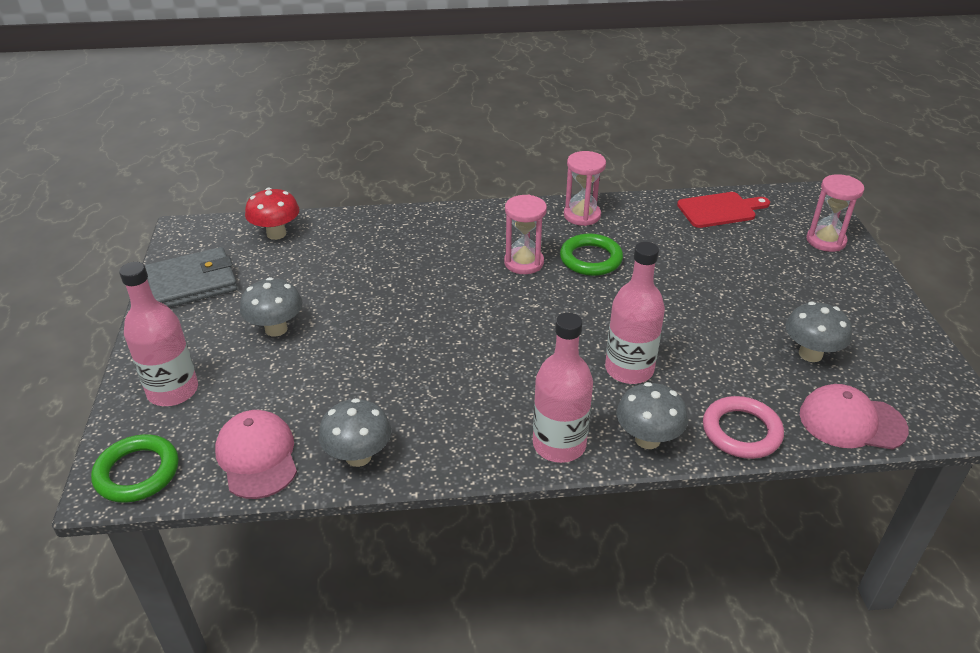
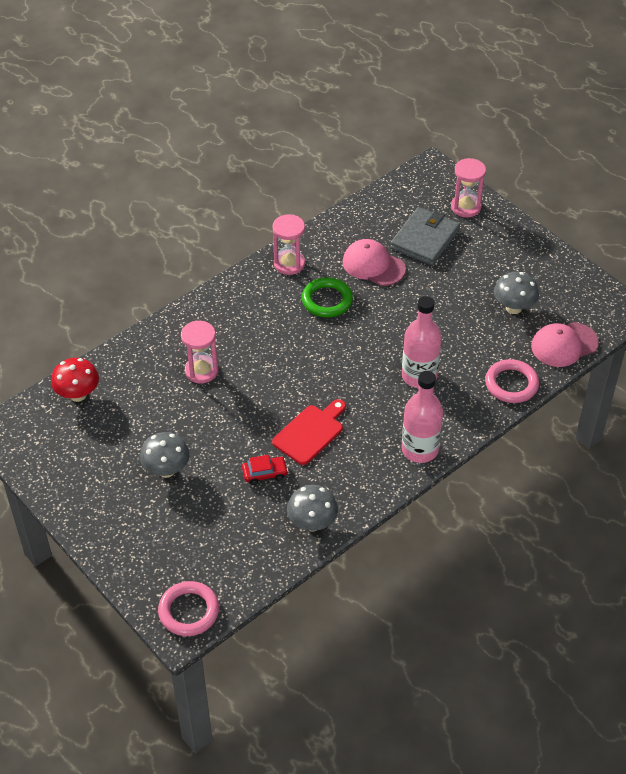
camera: 35 degrees left, 10 degrees up
green ring [91,434,179,503] -> pink ring [158,581,219,636]
pink bottle [119,262,198,406] -> none
grey wallet [145,247,238,308] -> grey wallet moved to [390,207,460,265]
pink cap [215,410,297,499] -> pink cap moved to [342,239,406,286]
pink hourglass [504,195,547,274] -> pink hourglass moved to [181,321,218,383]
grey mushroom [616,382,688,449] -> none
red cutting board [677,192,770,228] -> red cutting board moved to [272,399,346,465]
none -> red car [242,455,288,485]

